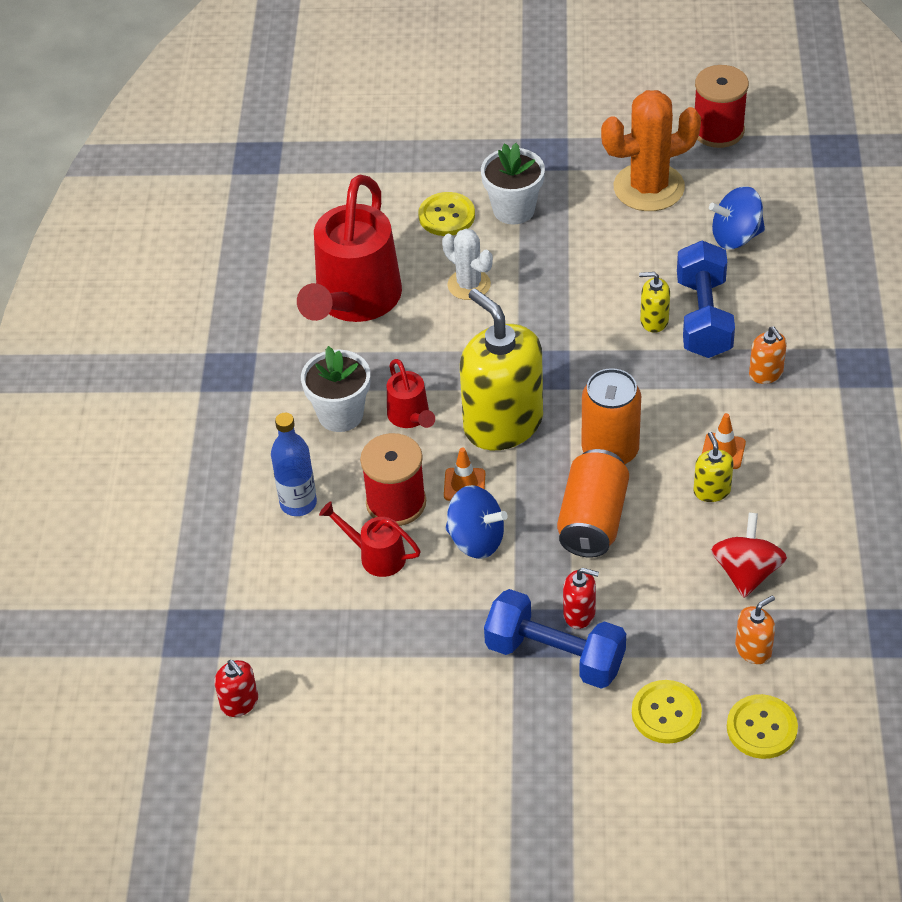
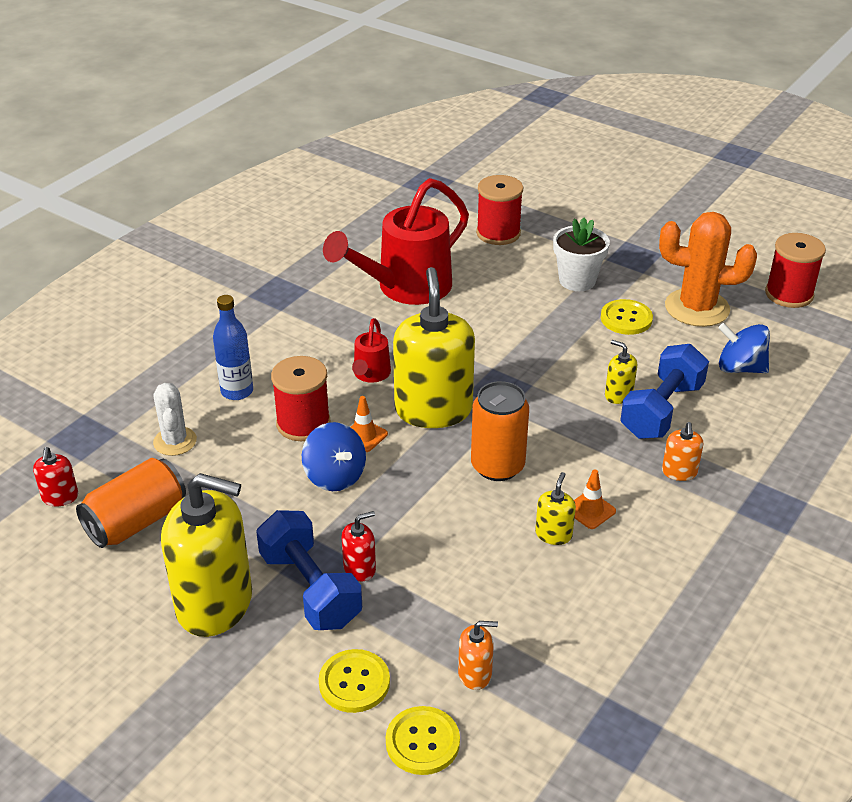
camera: 30 degrees right, 10 degrees down
white flower pot [301,346,370,432] -> none
red watering can [319,501,421,577] -> none
yellow button [418,192,475,236] -> yellow button moved to [601,299,653,335]
white cactus [442,229,493,300] -> white cactus moved to [153,383,197,456]
orange can [557,449,629,558] -> orange can moved to [76,458,186,548]
red soap dispenser [563,568,599,629] -> red soap dispenser turned 75 degrees counterclockwise [341,511,376,582]
red spinning top [711,513,787,598] -> none
none -> yellow soap dispenser [161,473,252,637]
none -> red spool [476,175,523,245]

